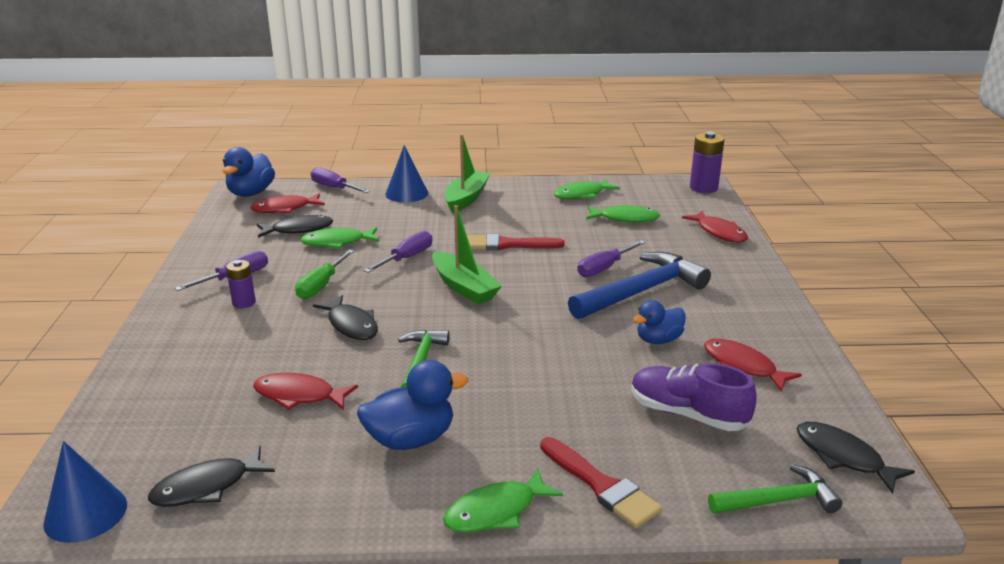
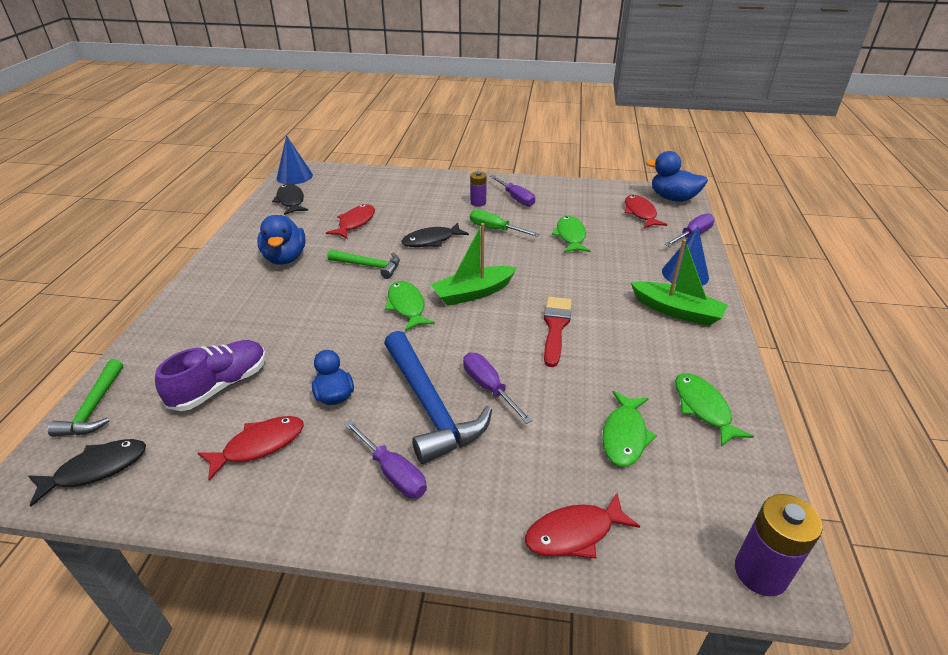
camera: 100 degrees right, 10 degrees up
black fish [257,215,333,238] -> none
purple screwdriver [364,231,432,273] -> purple screwdriver moved to [344,420,427,498]
green fish [443,468,563,533] -> green fish moved to [385,281,435,331]
red brush [540,437,662,528] -> none

